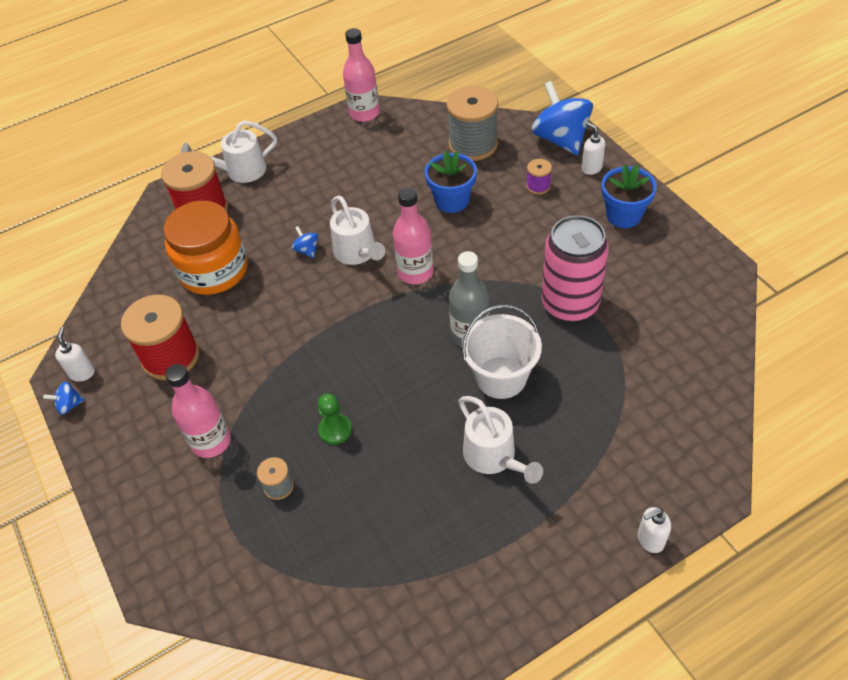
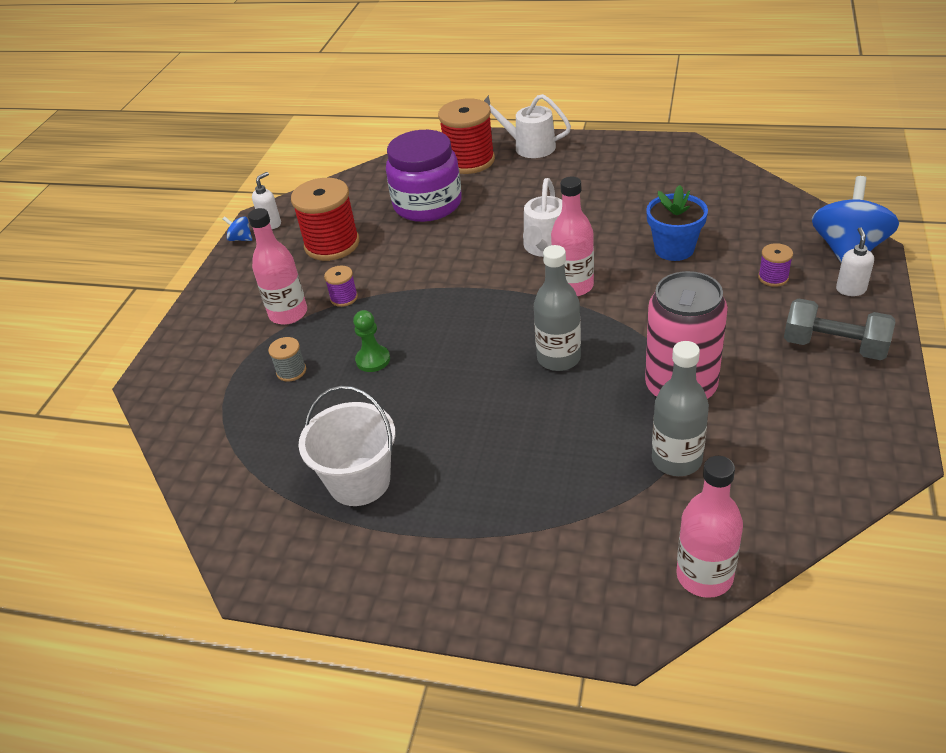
camera: 45 degrees right, 10 degrees down
orange jar [163,201,248,295] -> purple jar [386,130,462,222]
blue spinning top [292,226,318,258] -> none
pink bottle [343,28,380,122] -> pink bottle moved to [676,456,743,598]
grey spool [447,86,498,161] -> none
white watering can [458,396,543,484] -> none
white bucket [462,304,542,399] -> white bucket moved to [299,385,395,506]
blue flower pot [601,165,657,228] -> grey dumbbell [784,298,895,360]
white soap dispenser [637,507,671,553] -> none
none -> purple spool [324,266,358,307]
none -> grey bottle [652,341,709,476]

